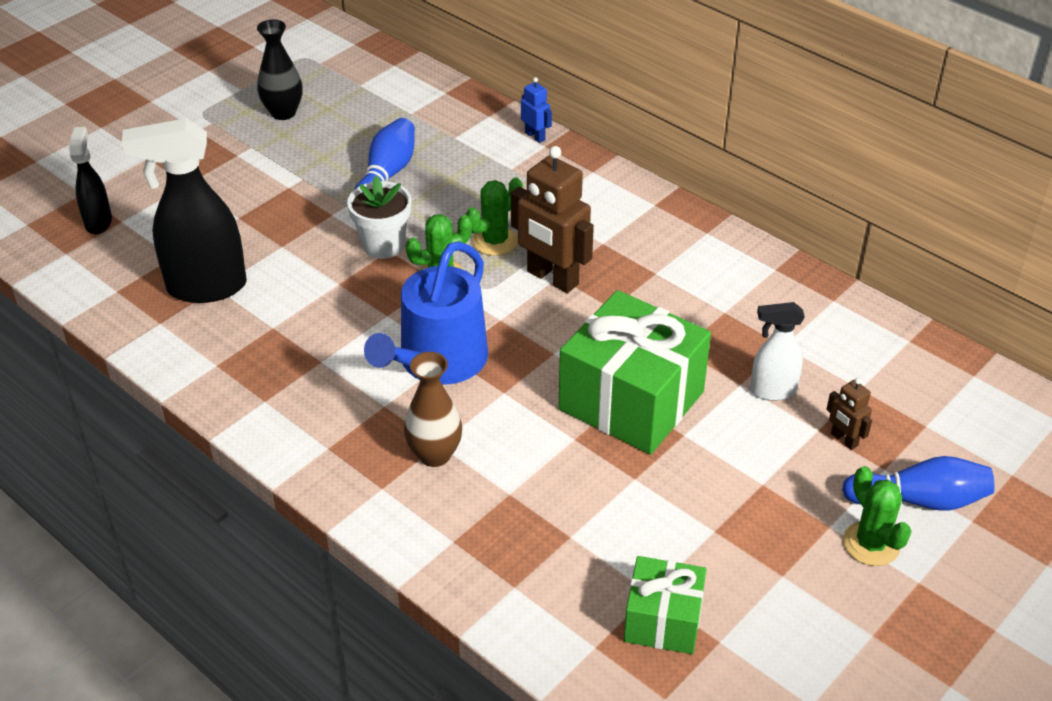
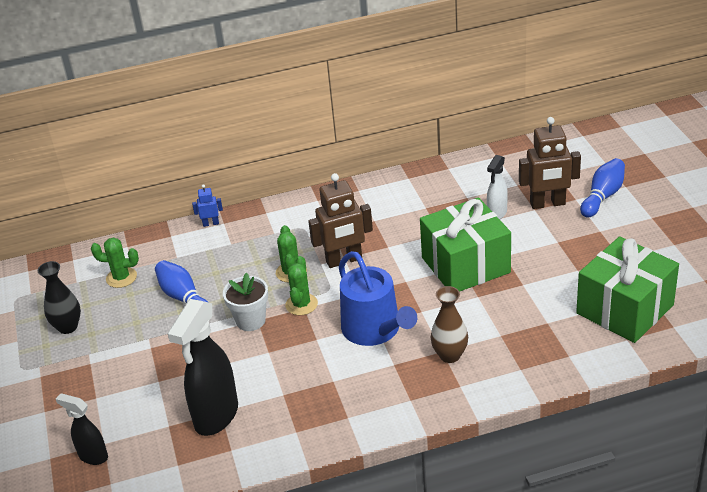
camera: 55 degrees left, 5 degrees down
green gift [624,556,707,654] -> green gift [576,236,679,343], size x1.79
brown robot [826,378,872,450] -> brown robot [519,117,581,209], size x2.07
green cactus [843,466,912,566] -> green cactus moved to [91,237,139,288]

